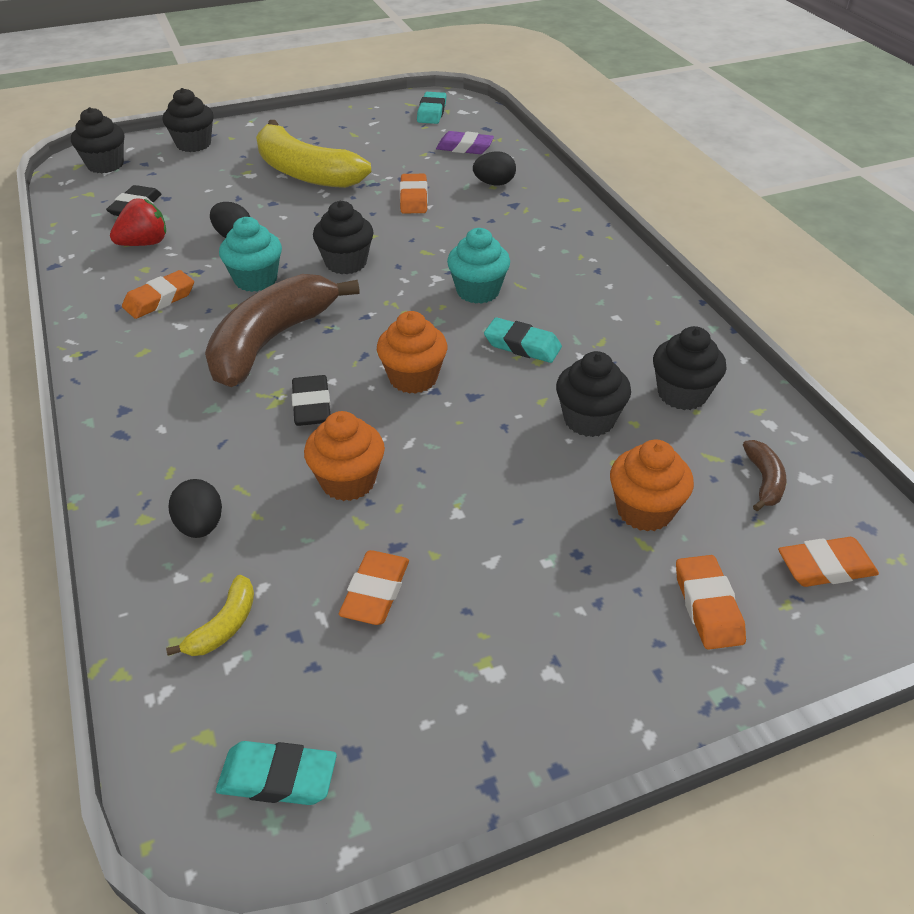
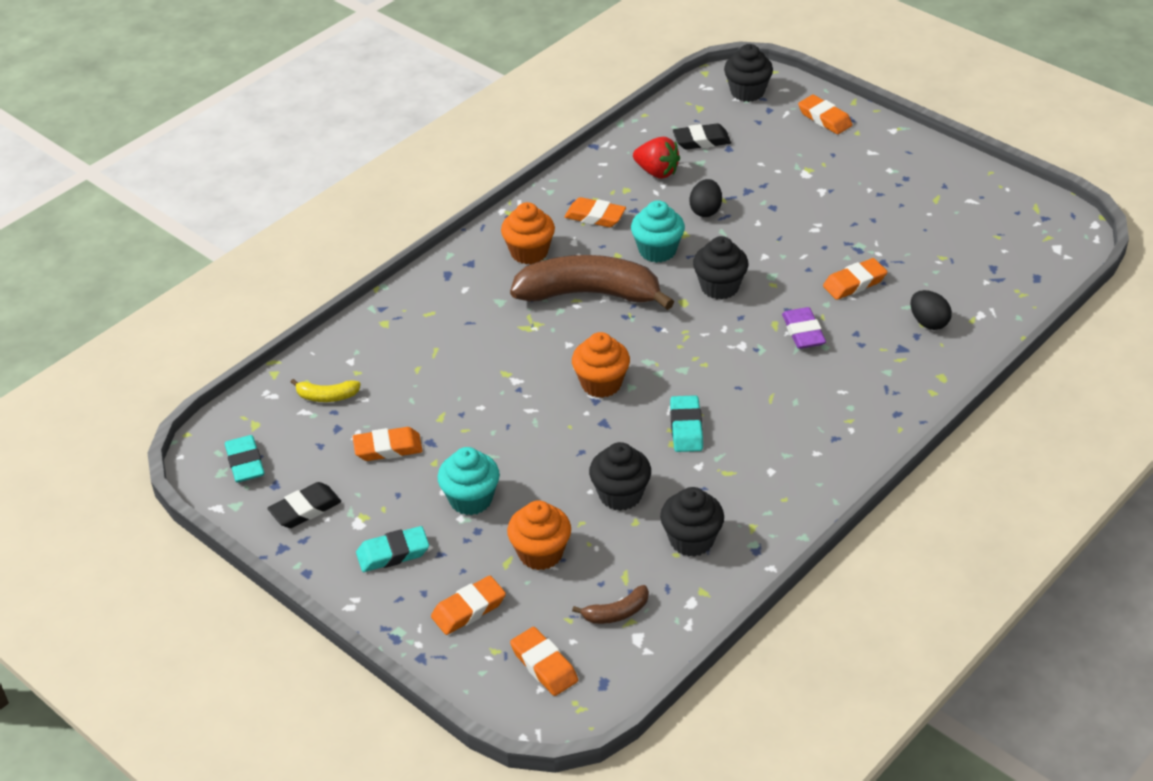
camera: 65 degrees right, 0 degrees up
black cupcake [163,88,214,152] -> orange eraser [798,95,853,134]
black egg [169,479,222,538] -> none
yellow banana [256,120,371,188] -> none
black eraser [292,375,330,426] -> black eraser moved to [267,482,341,528]
orange cupcake [304,411,385,501] -> orange cupcake moved to [501,202,555,264]
turquoise eraser [417,92,446,124] -> turquoise eraser moved to [356,526,429,572]
purple eraser [436,131,494,154] -> purple eraser moved to [782,307,826,349]
turquoise cupcake [447,228,510,304] -> turquoise cupcake moved to [437,447,500,515]

